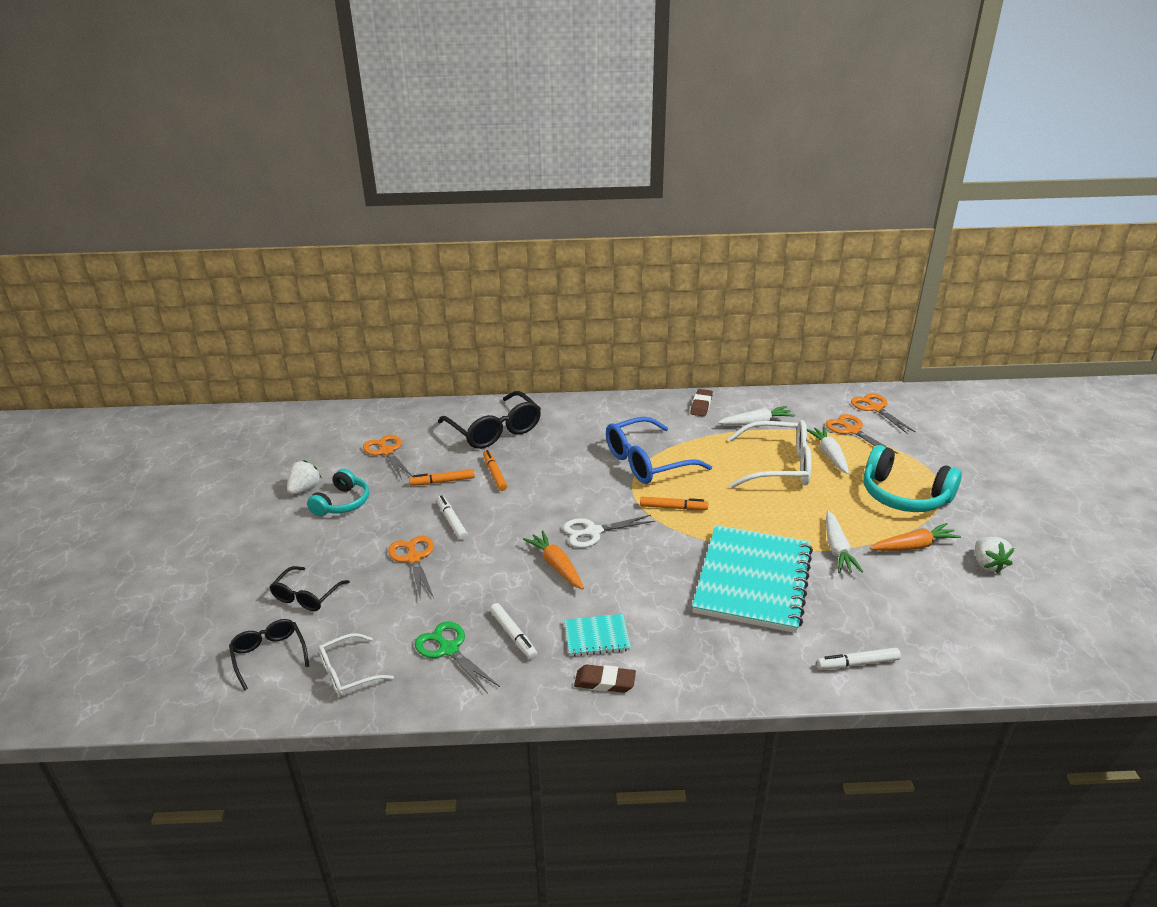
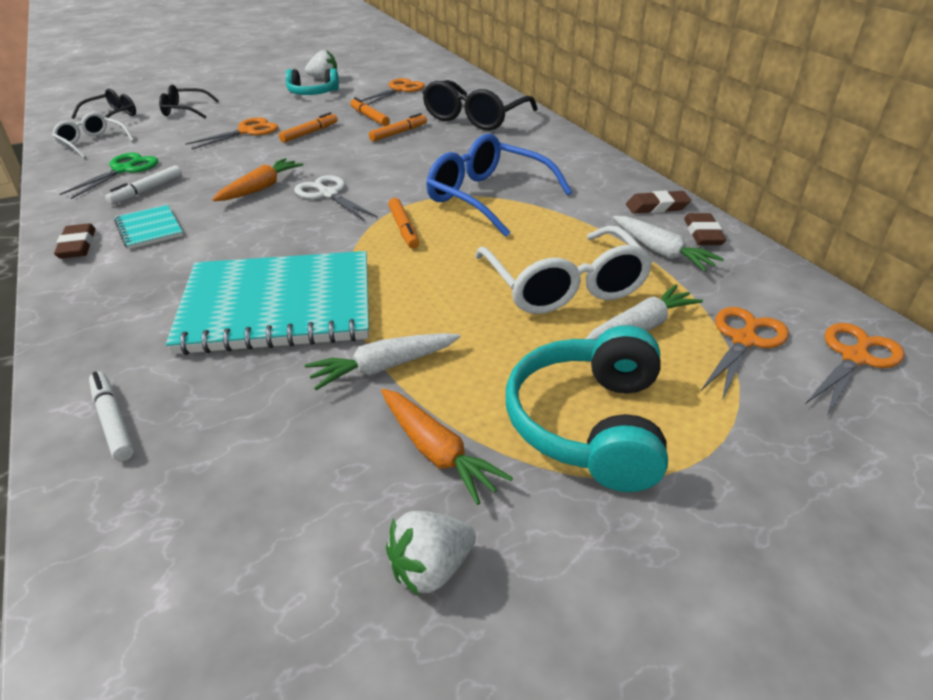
camera: 65 degrees right, 5 degrees up
white marker [437,495,468,540] -> orange marker [279,112,338,143]
none -> brown eraser [684,213,726,245]

